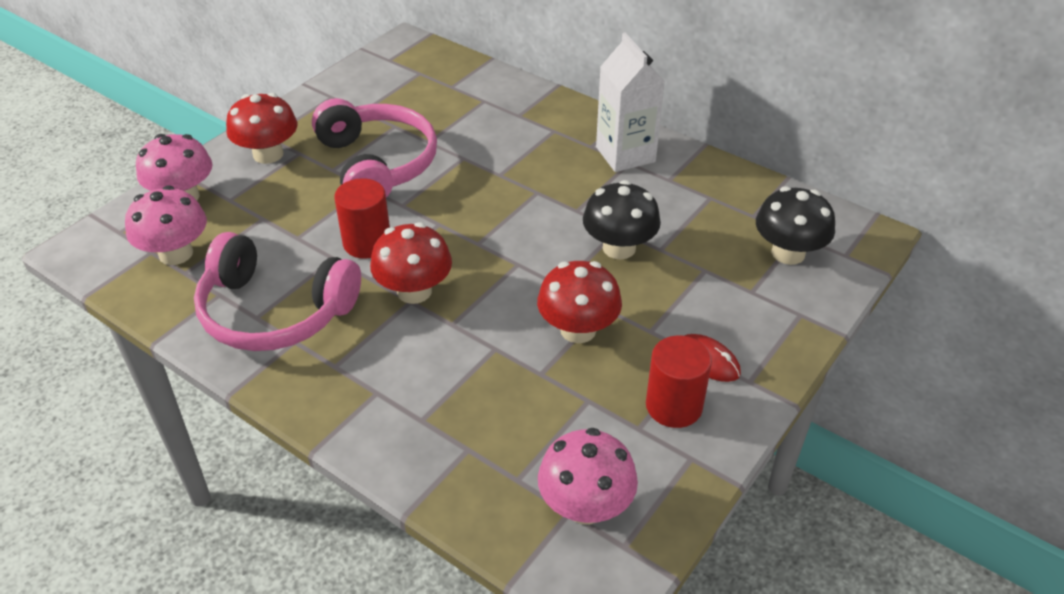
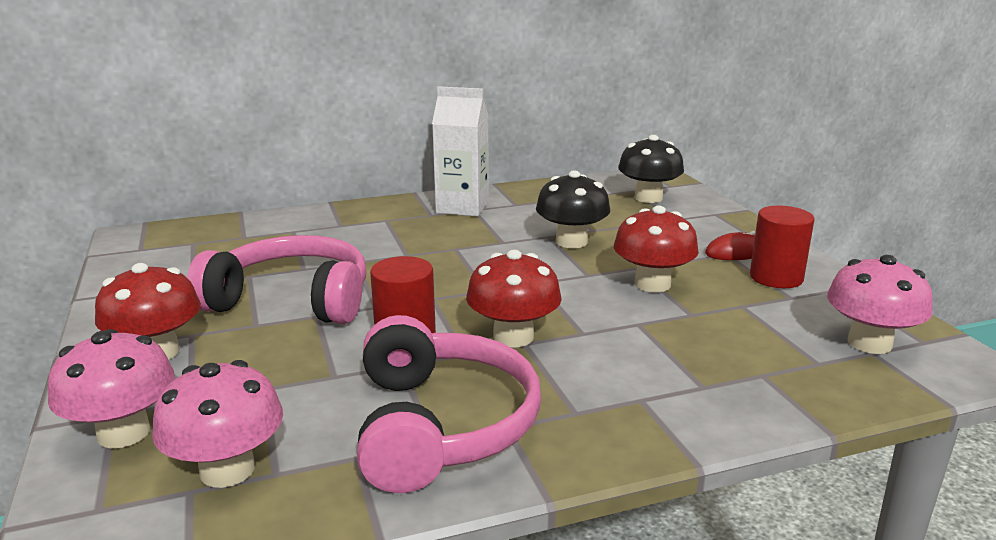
camera: 55 degrees left, 20 degrees down
pink headphones [194,232,361,351] -> pink headphones turned 60 degrees counterclockwise [357,315,541,493]

